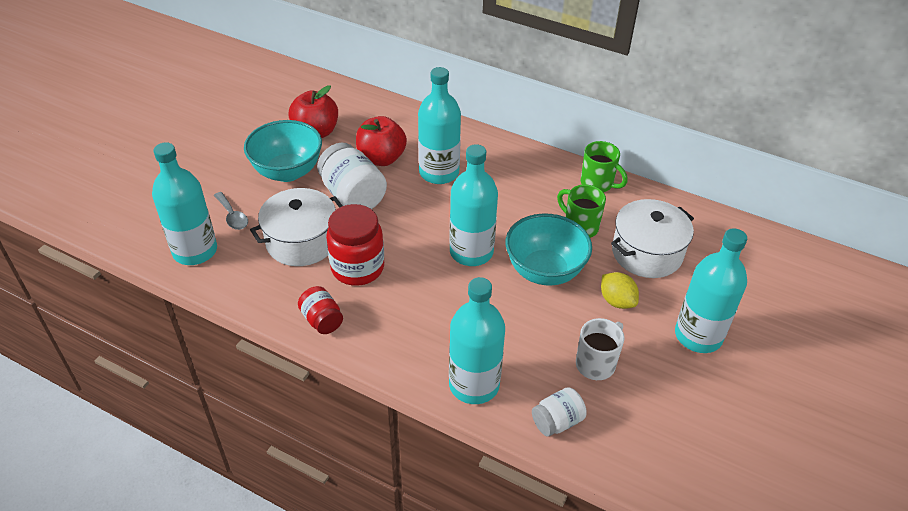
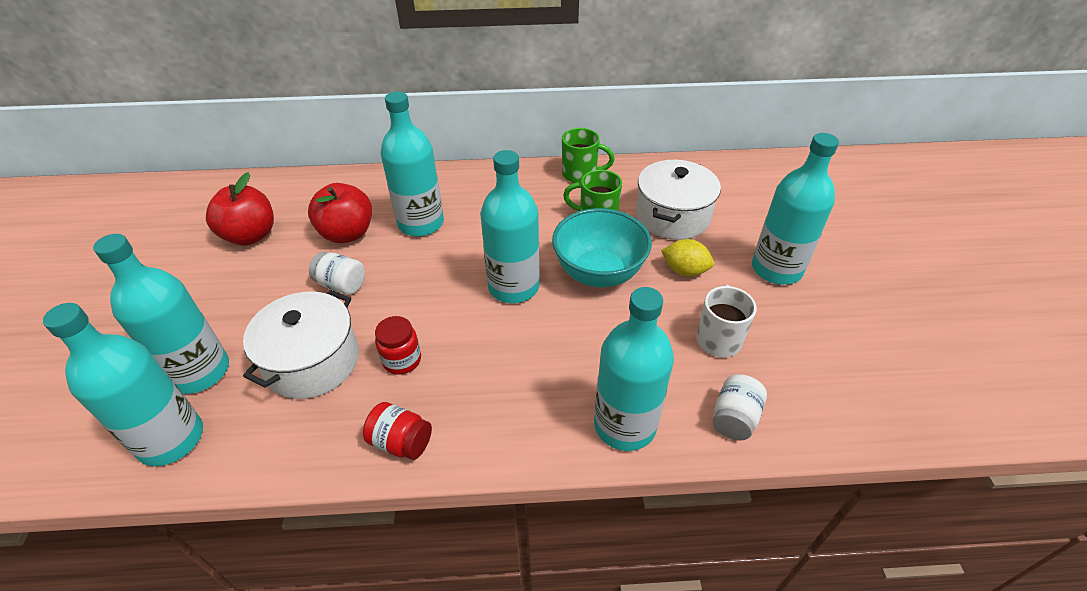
camera: 30 degrees left, 0 degrees up
grey spoon [214,192,248,230] -> turquoise bottle [93,234,229,394]
turquoise bowl [244,120,322,182] -> none
white jar [317,142,387,209] -> white jar [309,252,365,295], size x0.57
red jar [326,204,384,286] -> red jar [375,316,421,375], size x0.57

